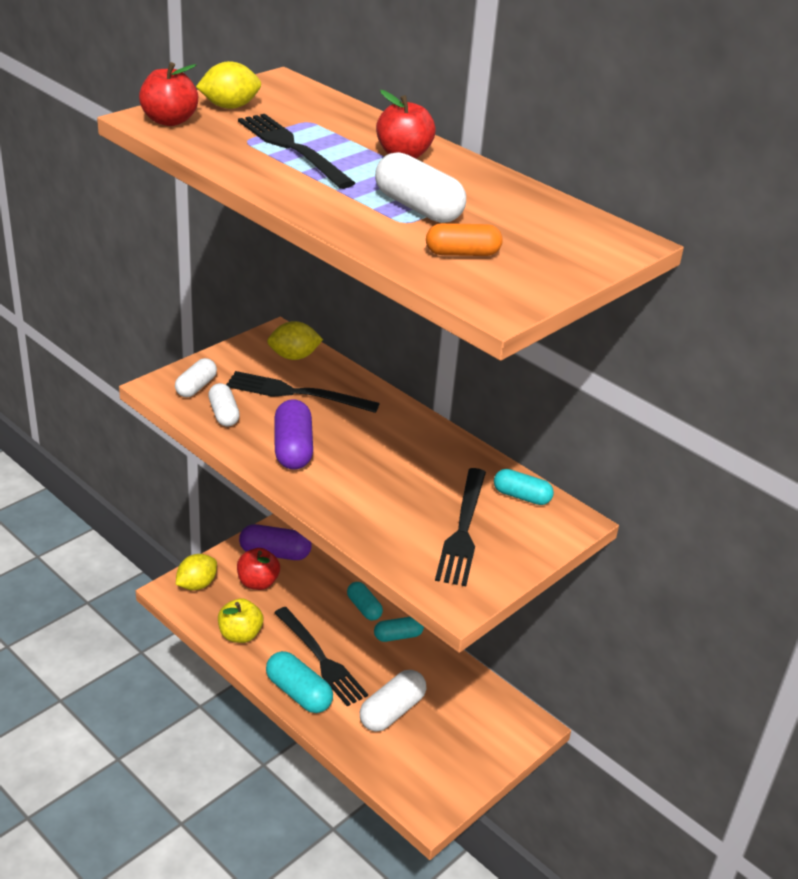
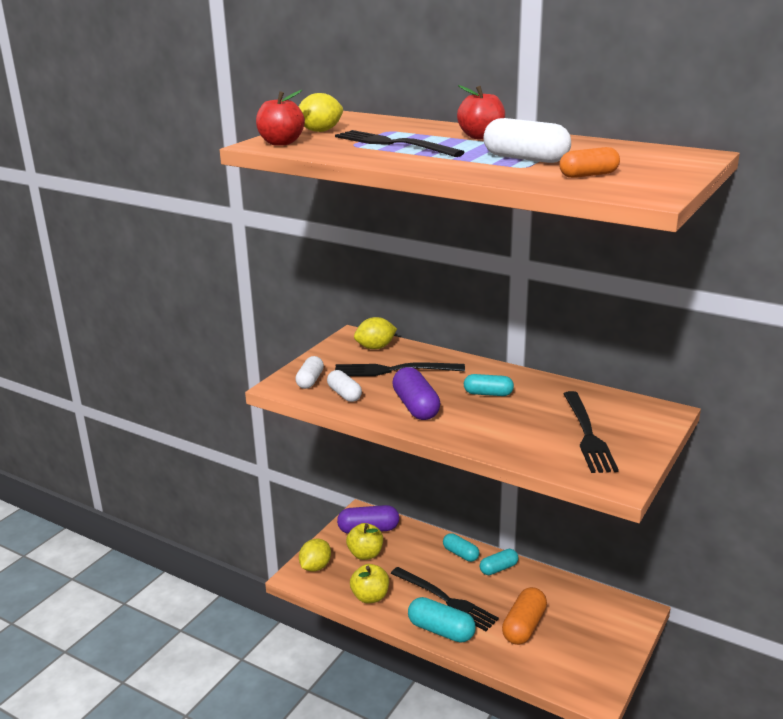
camera: 10 degrees left, 10 degrees down
red apple [237,548,280,590] -> yellow apple [346,523,383,560]
white capsule [360,670,426,732] -> orange capsule [502,587,547,645]
turquoise capsule [494,469,554,505] -> turquoise capsule moved to [464,374,514,396]

